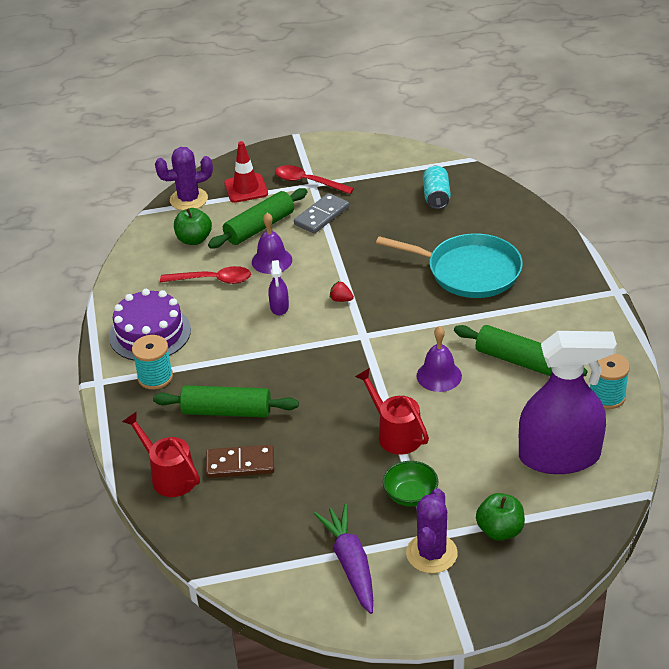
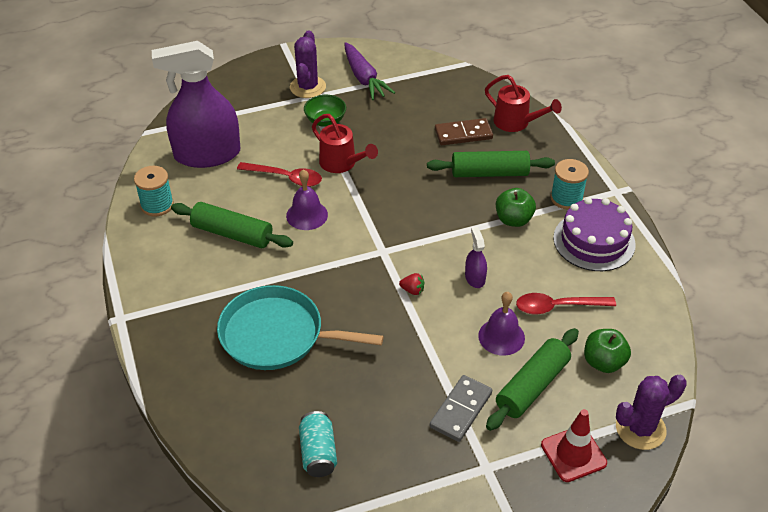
camera: 170 degrees right, 5 degrees up
red spoon [275,165,354,194] -> red spoon moved to [237,162,322,187]
green apple [476,493,525,541] -> green apple moved to [496,188,536,227]

